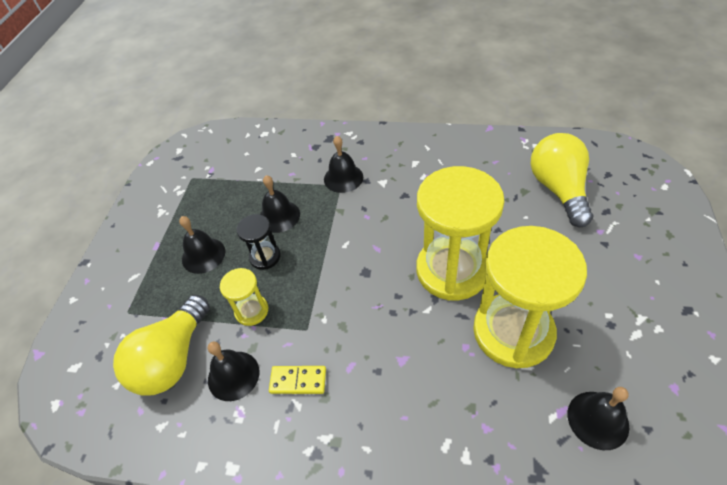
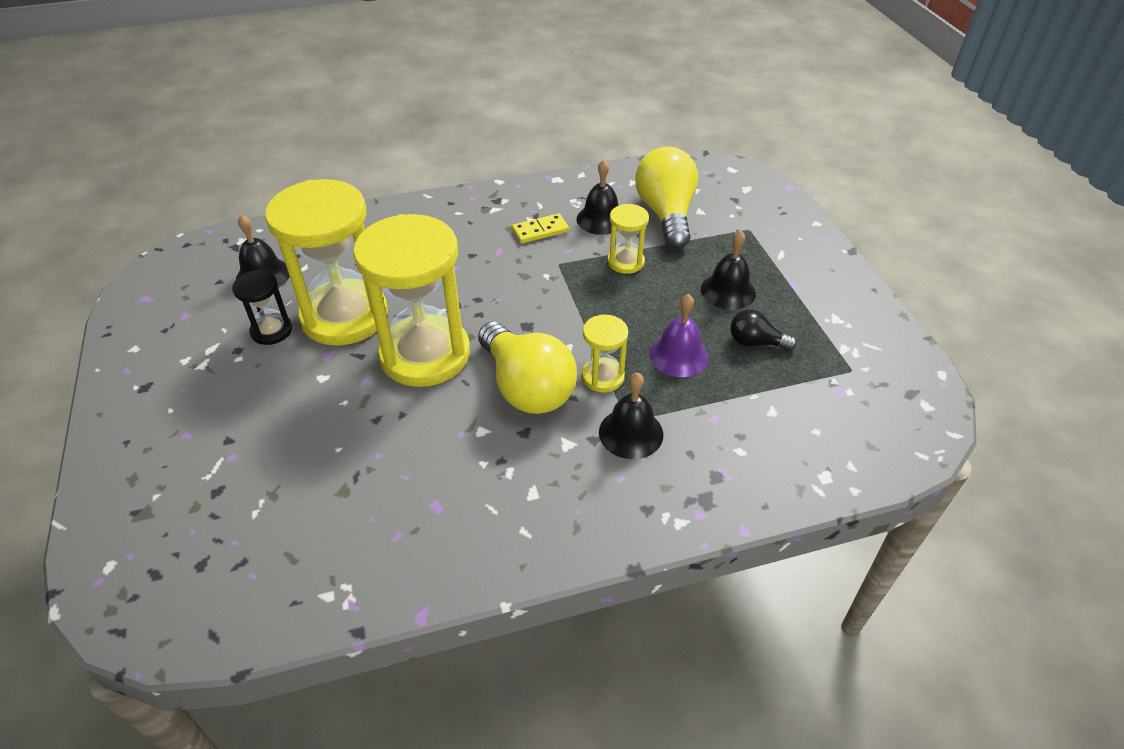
camera: 150 degrees right, 5 degrees down
black hourglass [237,214,280,270] -> black hourglass moved to [232,270,292,345]
black bell [260,175,300,233] -> purple bell [649,294,709,377]
yellow light bulb [531,133,593,227] -> yellow light bulb moved to [478,321,577,414]
none -> yellow hourglass [582,315,628,392]
none -> black light bulb [730,309,797,351]

